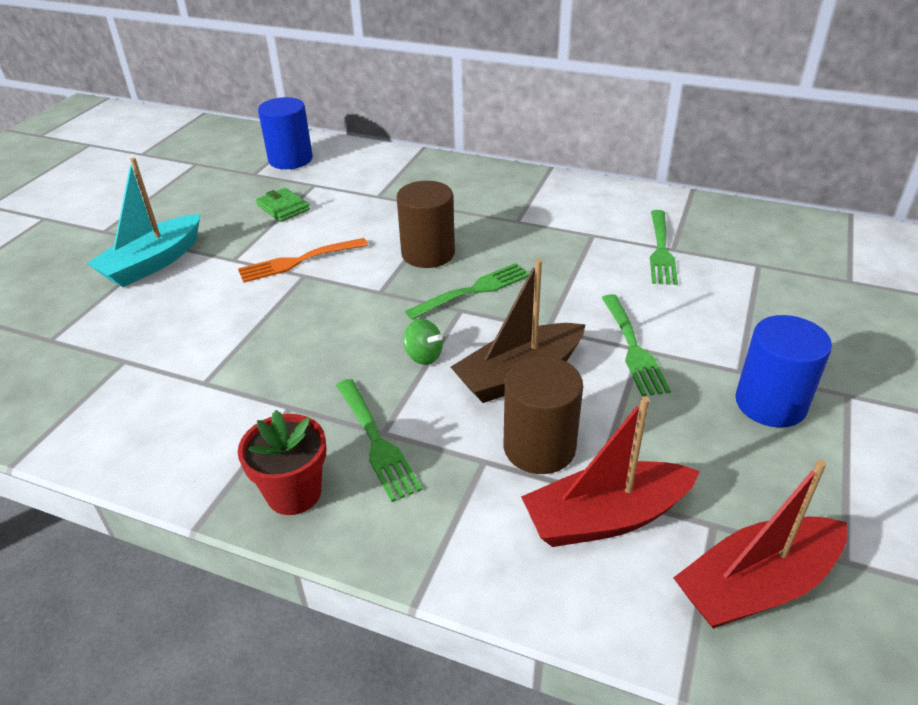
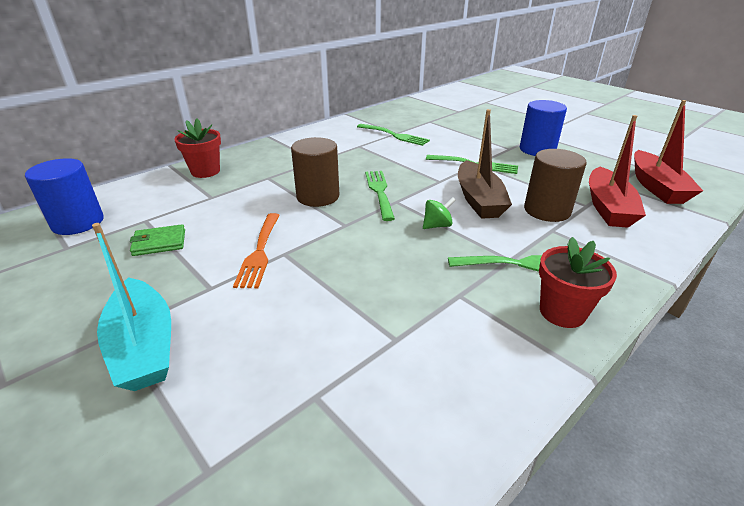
camera: 65 degrees left, 5 degrees down
none -> red flower pot [174,118,221,178]

